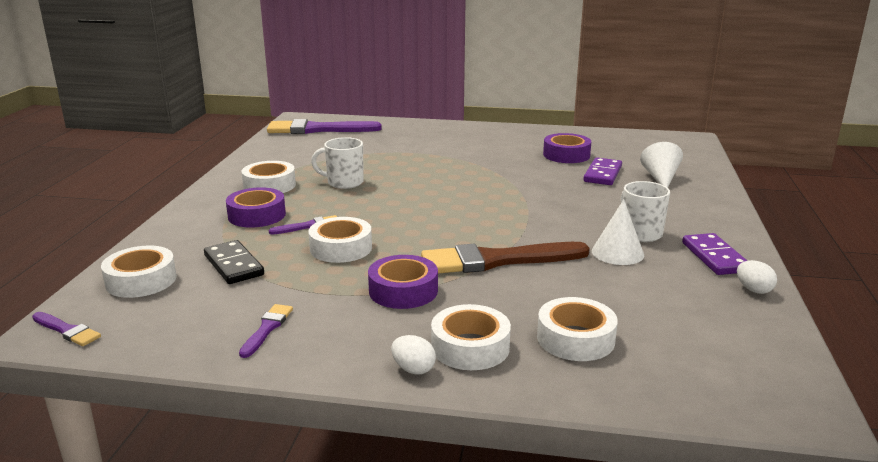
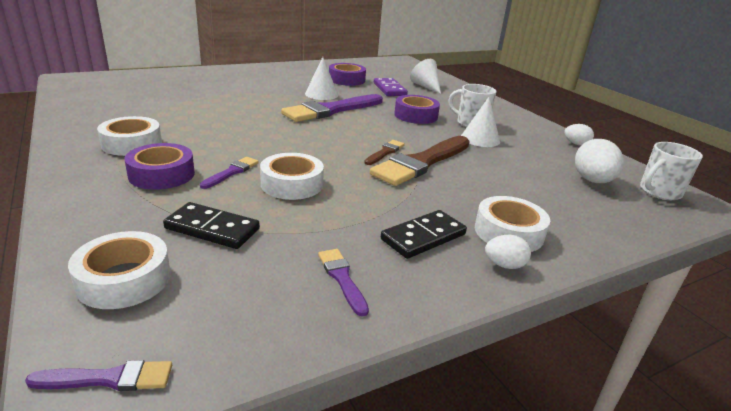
camera: 40 degrees left, 5 degrees up
purple brush [267,119,382,134] -> purple brush moved to [281,94,383,122]
white mug [311,137,364,189] -> white mug moved to [640,142,703,200]
purple tape [368,255,438,309] -> purple tape moved to [394,95,440,124]
white tape [537,297,618,361] -> none
purple domino [682,233,748,275] -> none
none -> white cone [305,57,338,100]
none -> brown brush [364,140,405,165]
none -> black domino [381,210,467,259]
none -> white egg [575,139,624,183]

